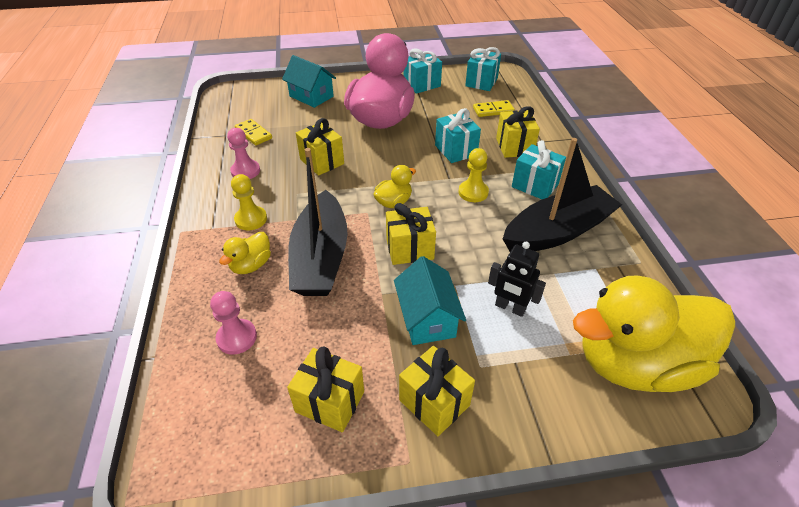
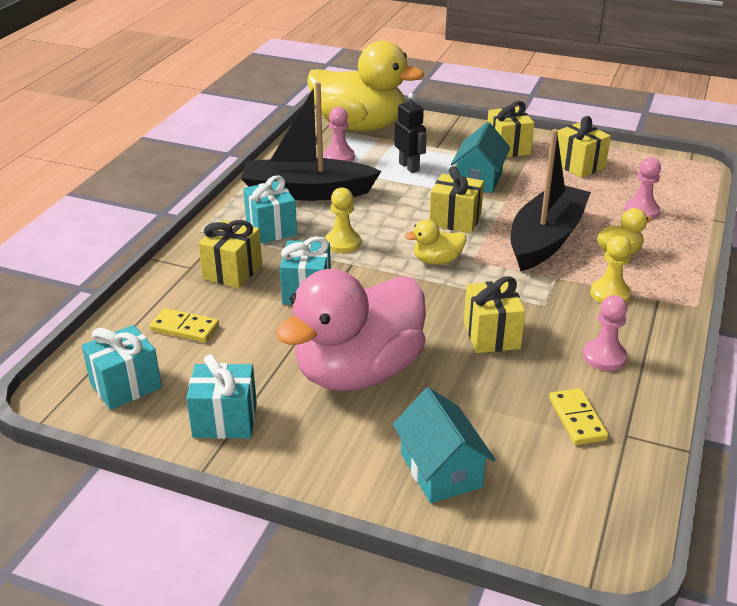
camera: 150 degrees left, 10 degrees down
none -> pink pawn [324,107,355,162]

